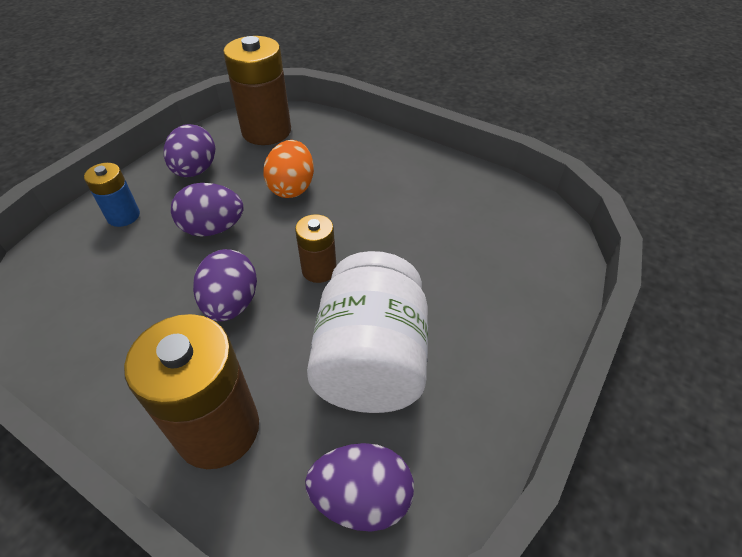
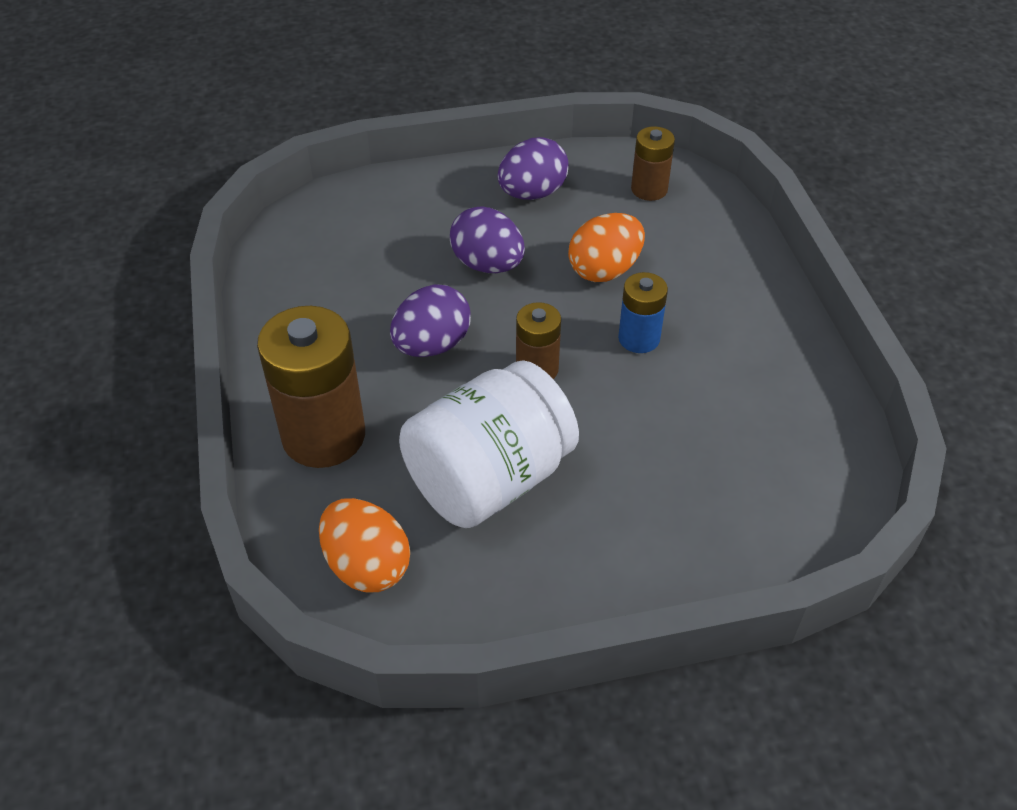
camera: 45 degrees right, 0 degrees up
blue battery [84,163,140,227] -> blue battery moved to [618,272,668,353]
brown battery [223,36,291,145] -> brown battery [631,126,675,201], size x0.54
purple egg [305,443,414,532] -> orange egg [319,498,410,593]

